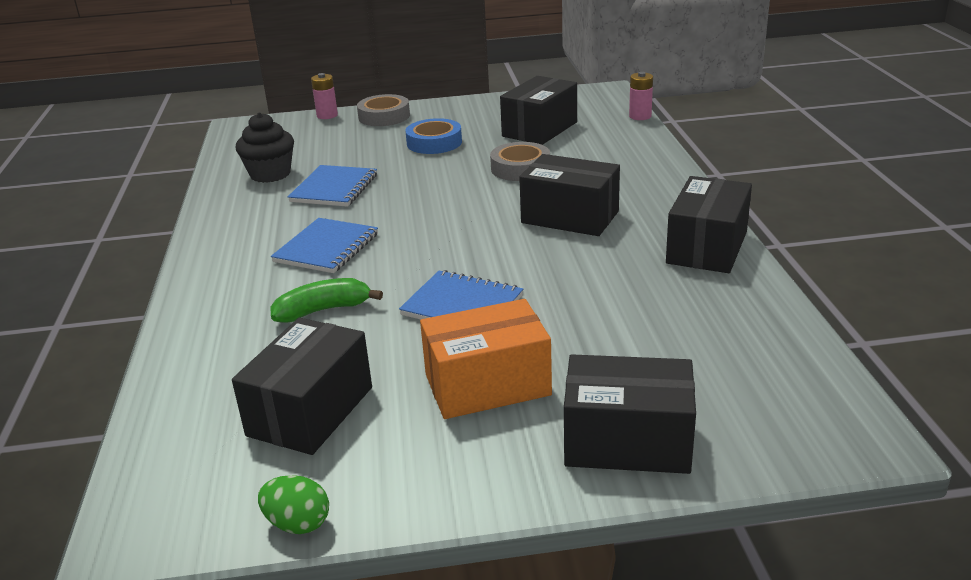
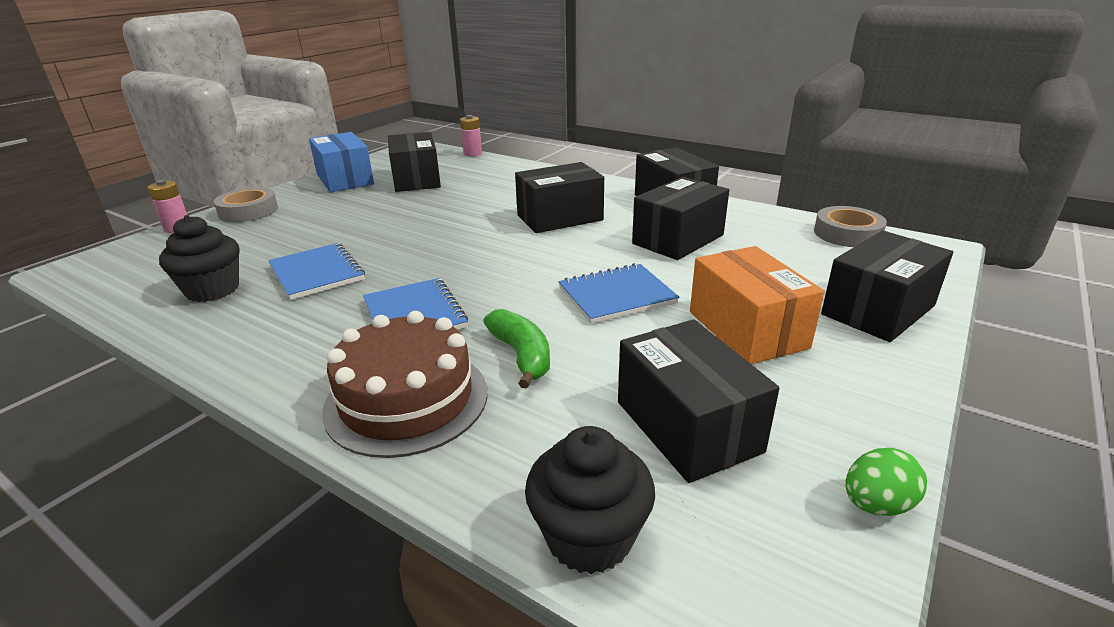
camera: 50 degrees left, 0 degrees up
green banana [270,278,383,323] -> green banana turned 135 degrees clockwise [483,309,550,389]
blue tape [405,118,462,154] -> none
orange box [420,299,552,419] -> orange box turned 45 degrees counterclockwise [690,246,824,364]
grey tape [490,142,550,181] -> grey tape moved to [814,206,887,247]
none -> blue box [309,132,374,192]
none -> brown cake [322,311,487,458]
none -> black cupcake [525,426,655,574]
none -> black box [632,177,729,260]

